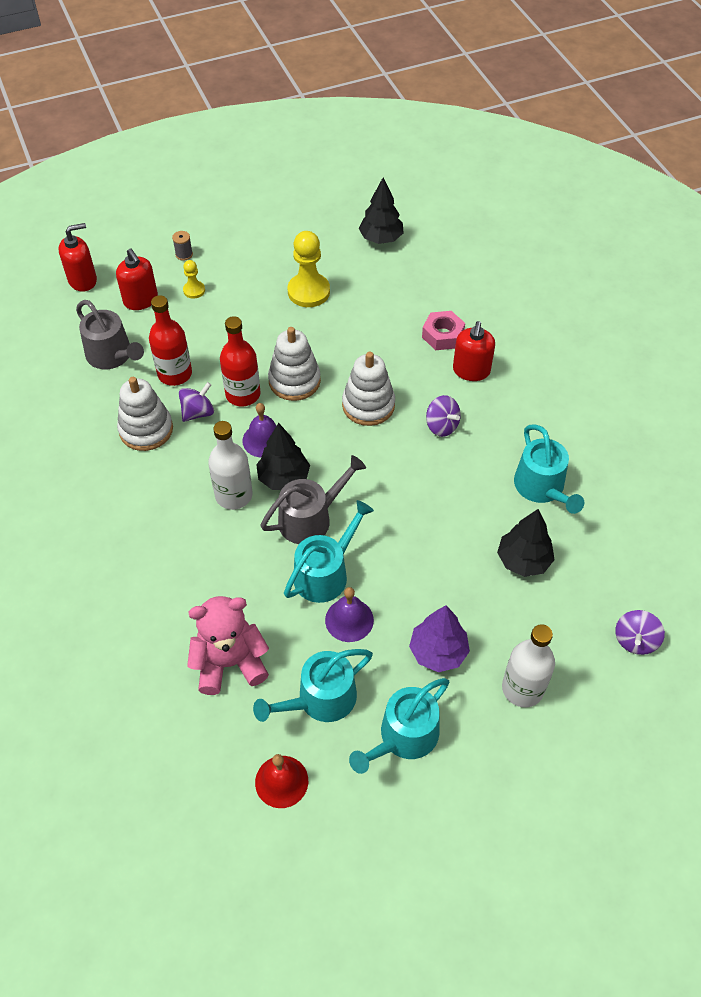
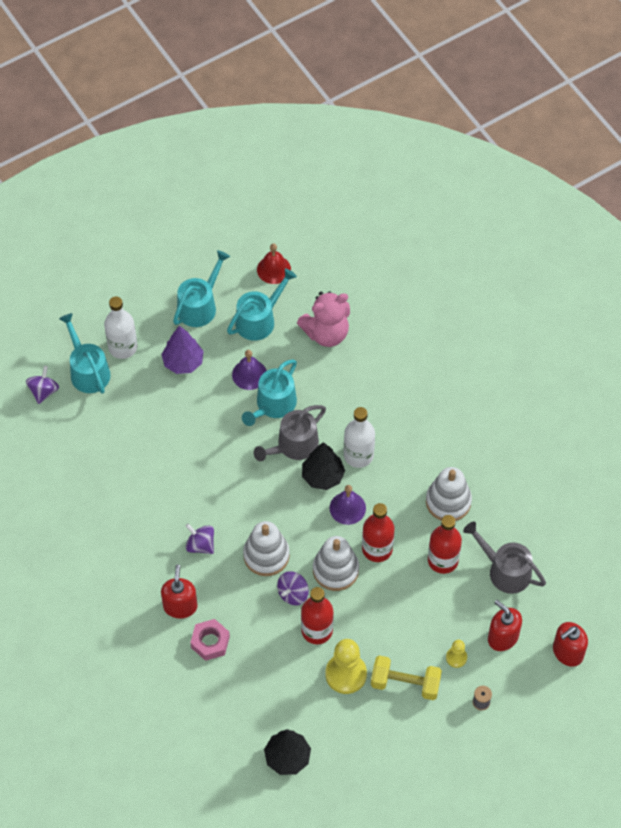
camera: 170 degrees right, 5 degrees up
purple spinning top [179,382,214,422] -> purple spinning top moved to [277,571,309,605]
black tree [497,509,555,577] -> none
turquoise watering can [514,424,584,514] -> turquoise watering can moved to [59,313,111,394]
none -> red bottle [301,587,334,644]
none -> yellow dumbbell [371,655,442,700]

